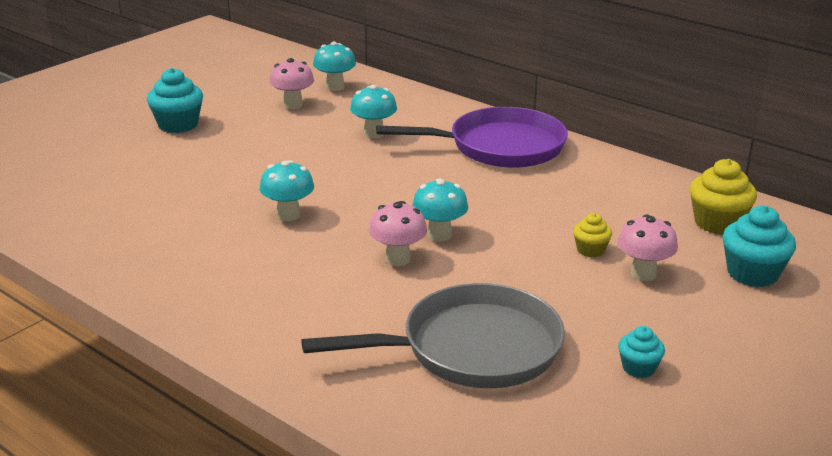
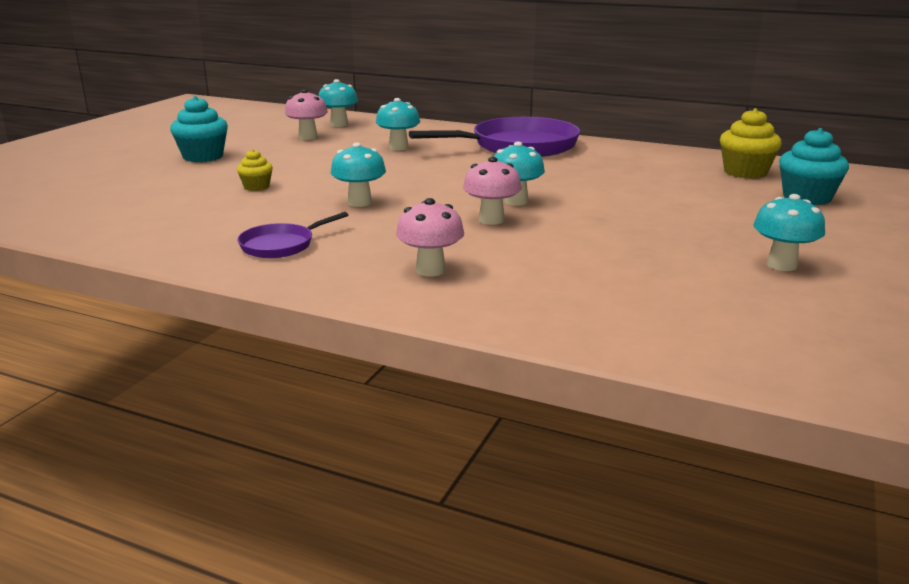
camera: 15 degrees left, 5 degrees down
grey pan [301,283,565,388] -> none
yellow cupcake [573,213,612,257] -> yellow cupcake moved to [237,149,273,191]
pink mushroom [617,215,678,281] -> pink mushroom moved to [396,198,464,277]
turquoise cupcake [618,326,665,378] -> turquoise mushroom [753,194,825,271]
none -> purple pan [237,212,348,258]

